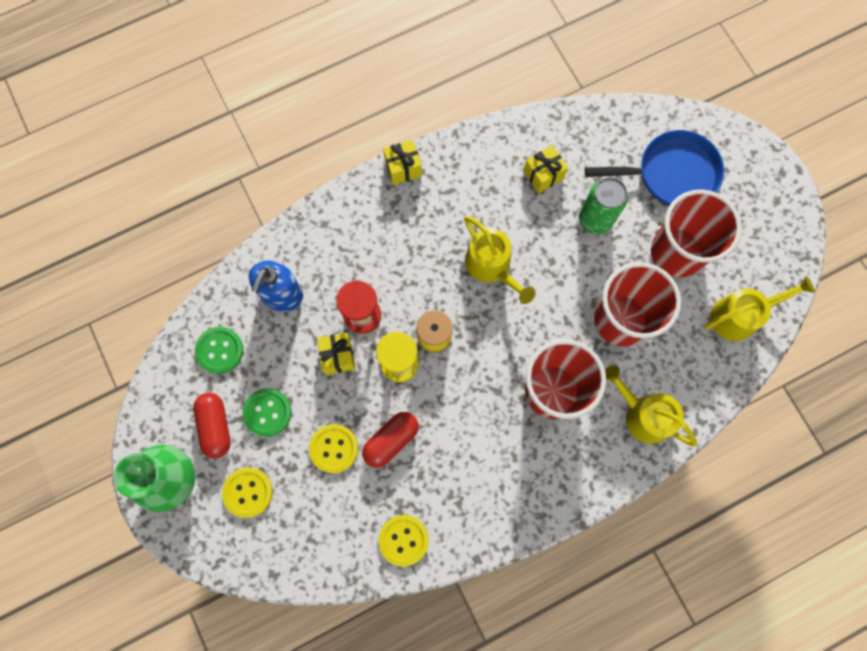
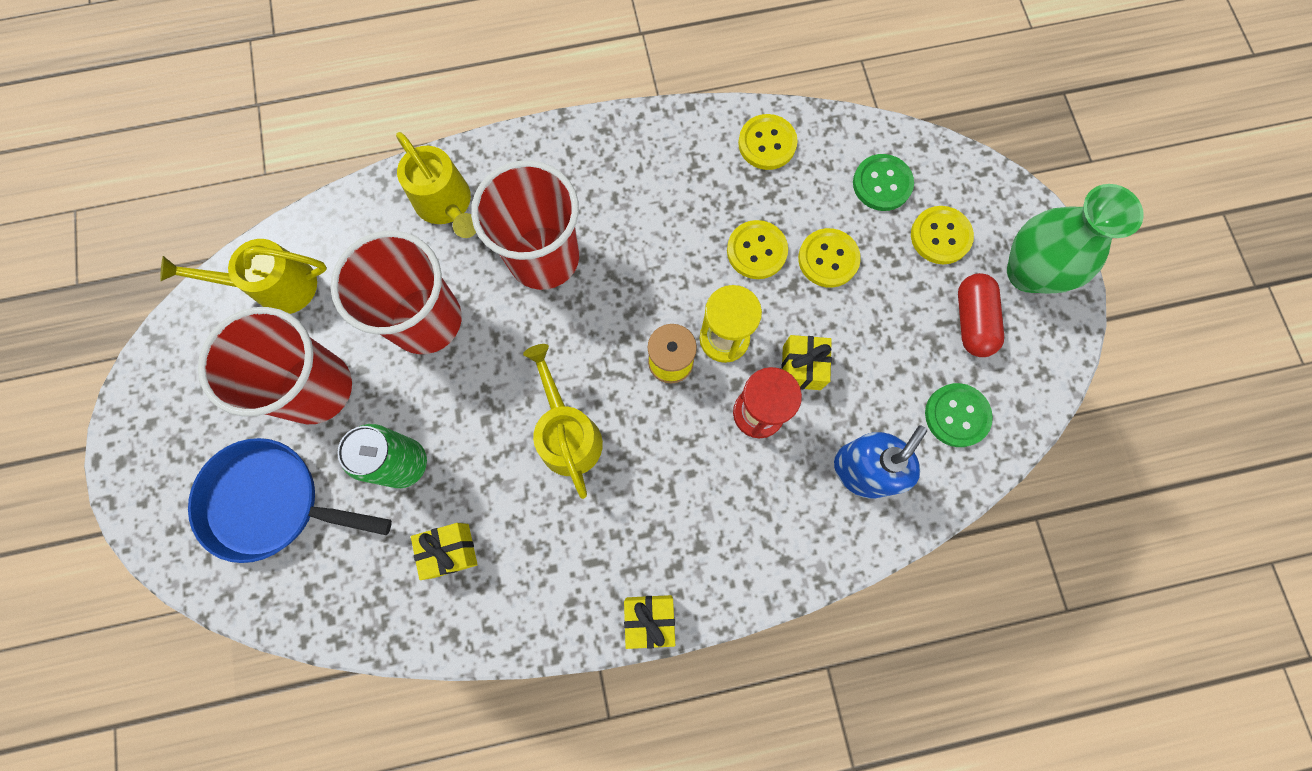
camera: 165 degrees left, 0 degrees up
green button [242,388,291,437] -> green button moved to [853,154,914,211]
red capsule [362,412,419,468] -> yellow button [727,220,788,279]

